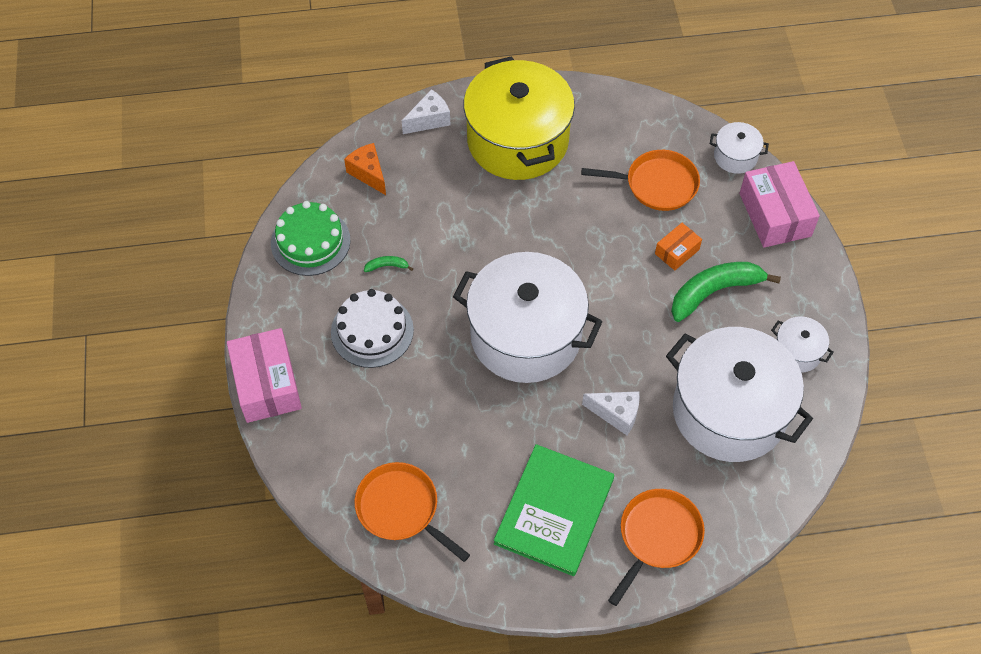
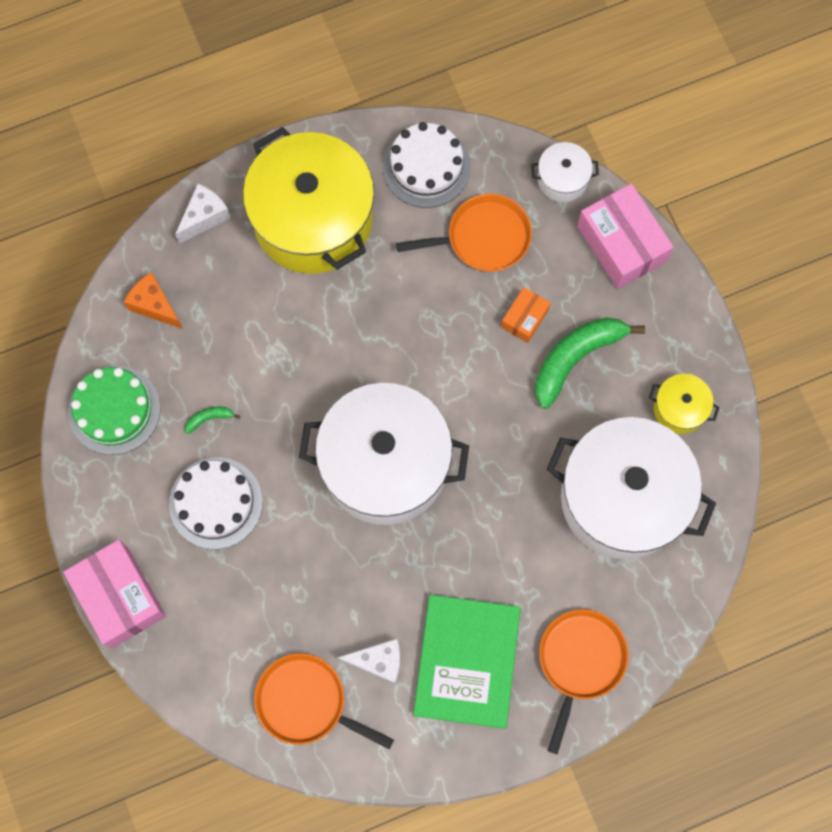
camera: 15 degrees left, 15 degrees up
white cheese [582,391,640,435] -> white cheese moved to [337,638,400,685]
white pot [771,316,834,373] -> yellow pot [649,374,720,434]
none -> white cake [382,122,471,208]

